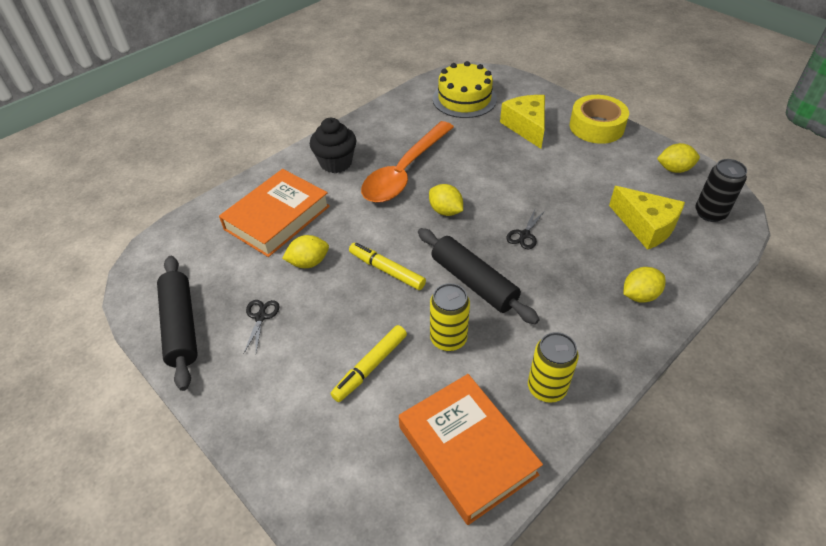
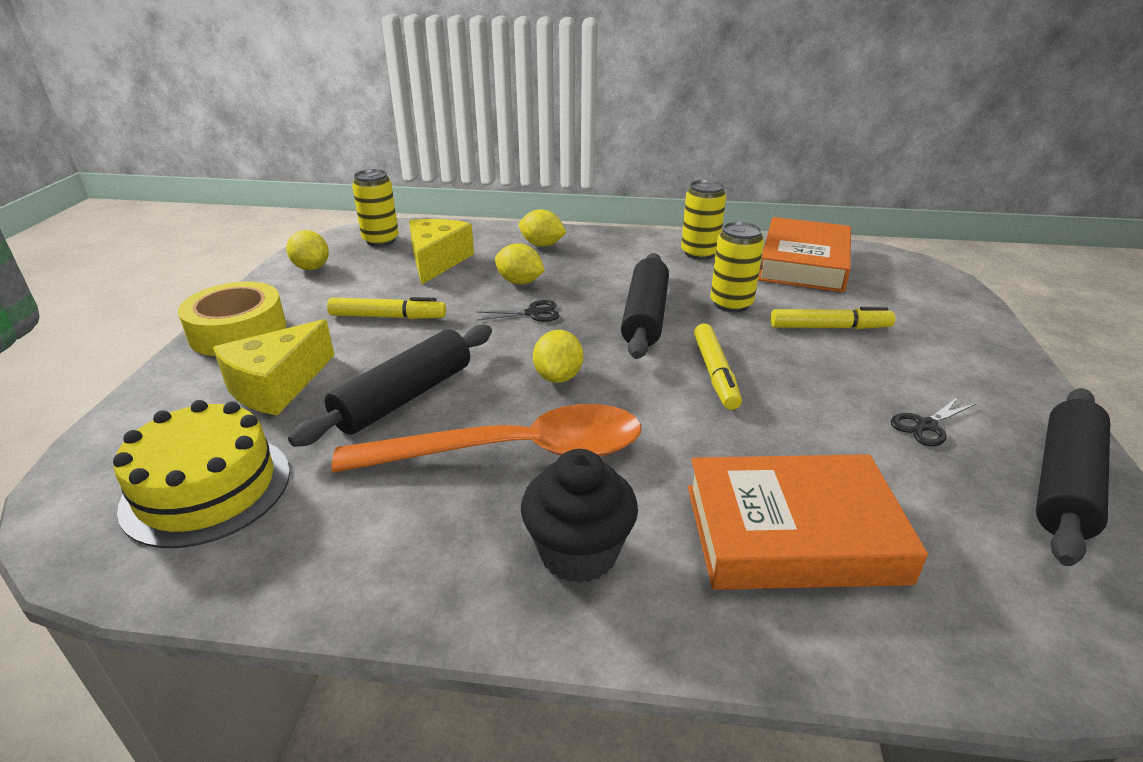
camera: 130 degrees left, 15 degrees down
yellow lemon [282,235,329,268] -> yellow lemon moved to [495,243,545,284]
black can [695,159,747,222] -> yellow can [352,169,399,246]
none -> black rolling pin [288,325,492,447]
none -> yellow marker [327,297,446,319]

